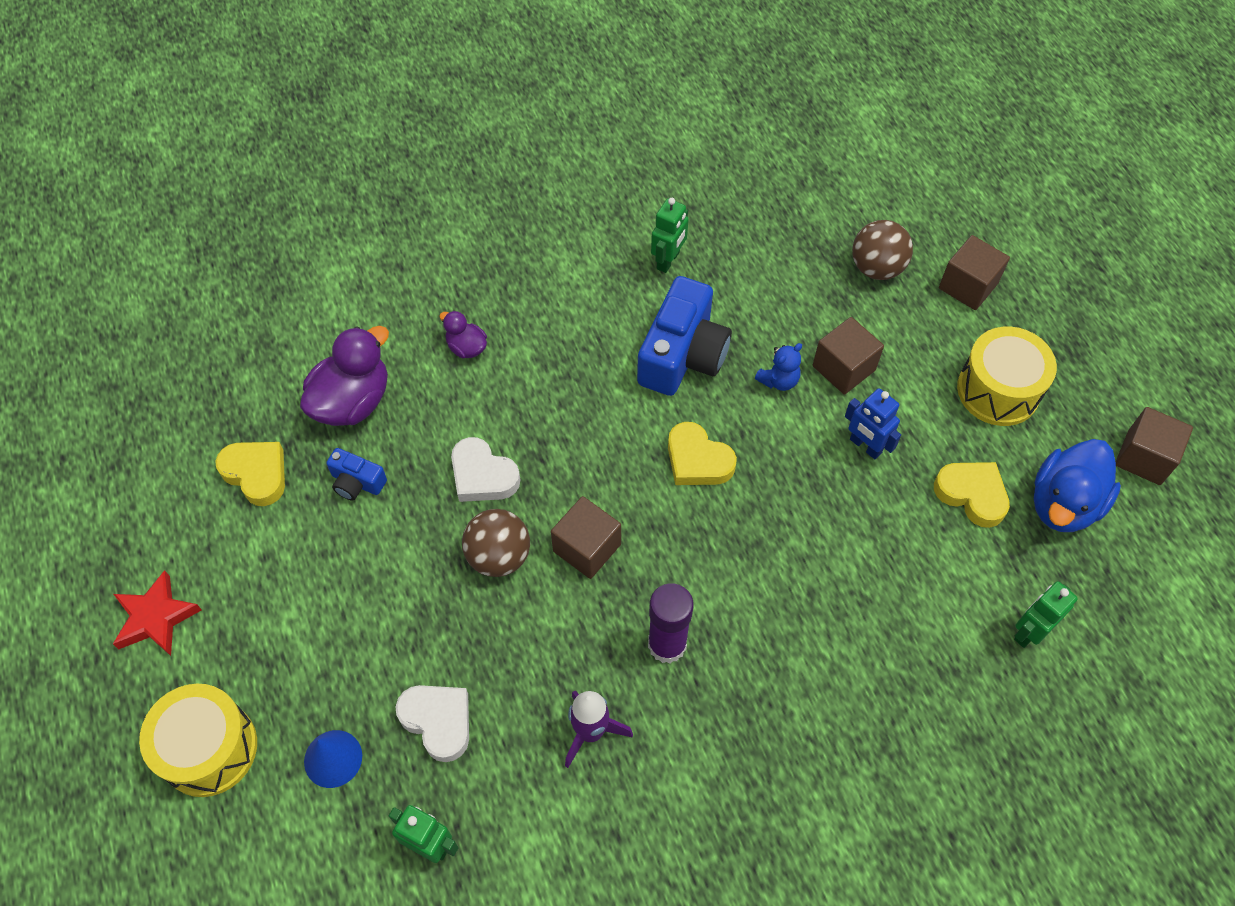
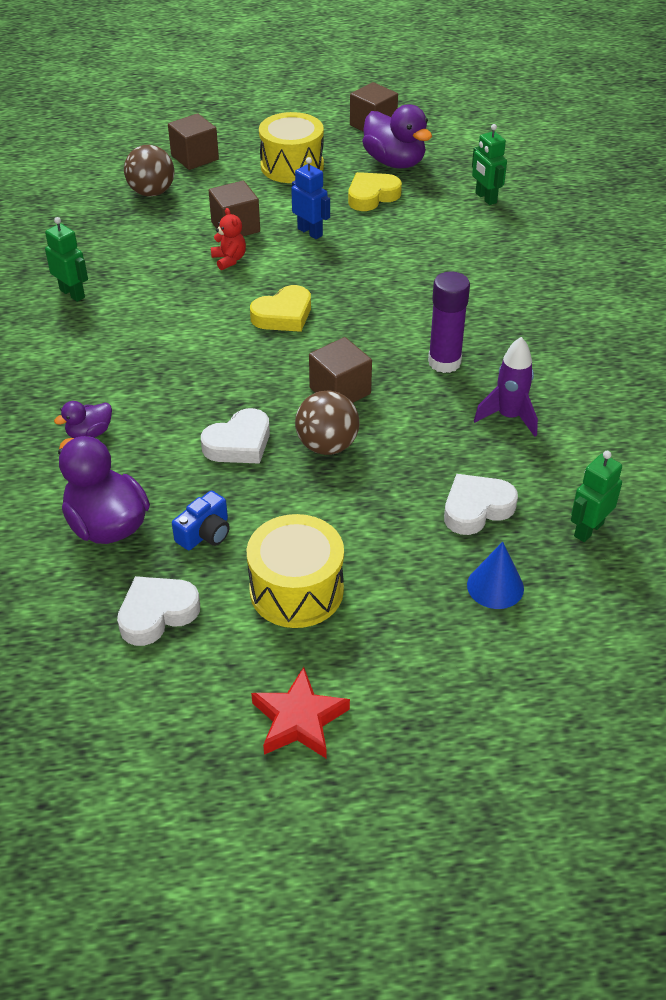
camera: 75 degrees left, 15 degrees down
yellow drum [139,684,257,797] -> yellow drum moved to [247,514,344,628]
yellow heart [215,442,285,506] -> white heart [117,576,200,646]
blue camera [637,276,732,396] -> none
blue teddy bear [755,343,802,391] -> red teddy bear [211,208,246,270]
blue robot [845,388,901,459] -> blue robot turned 105 degrees counterclockwise [291,157,330,239]
blue duck [1034,439,1121,532] -> purple duck [362,104,432,168]

